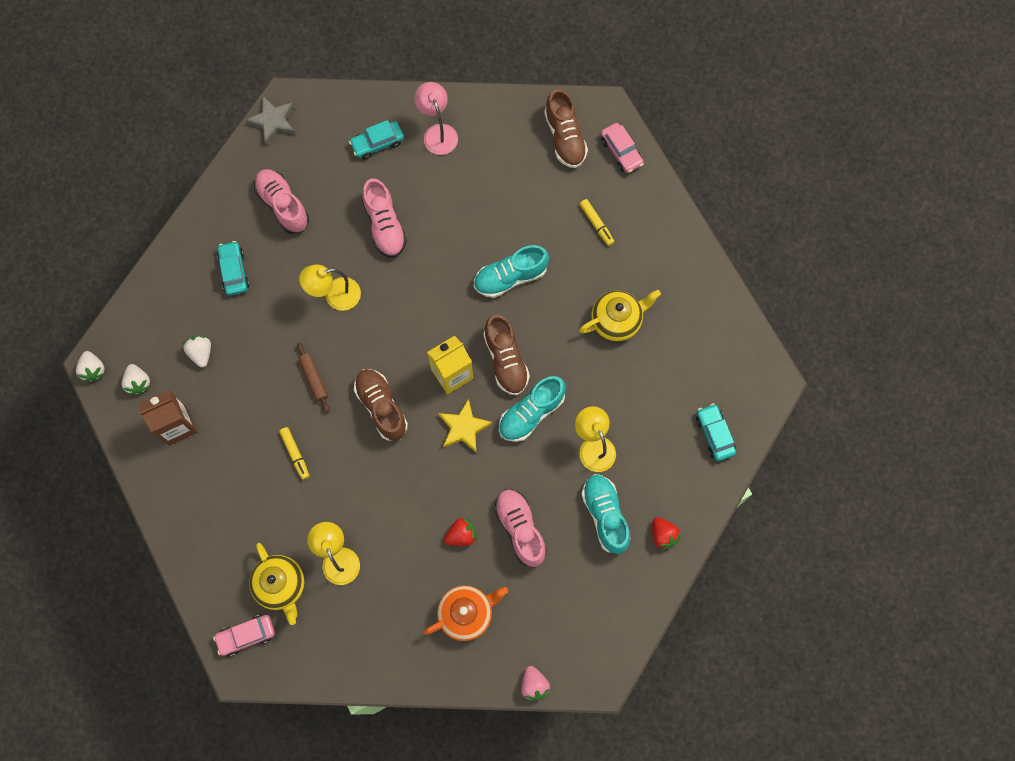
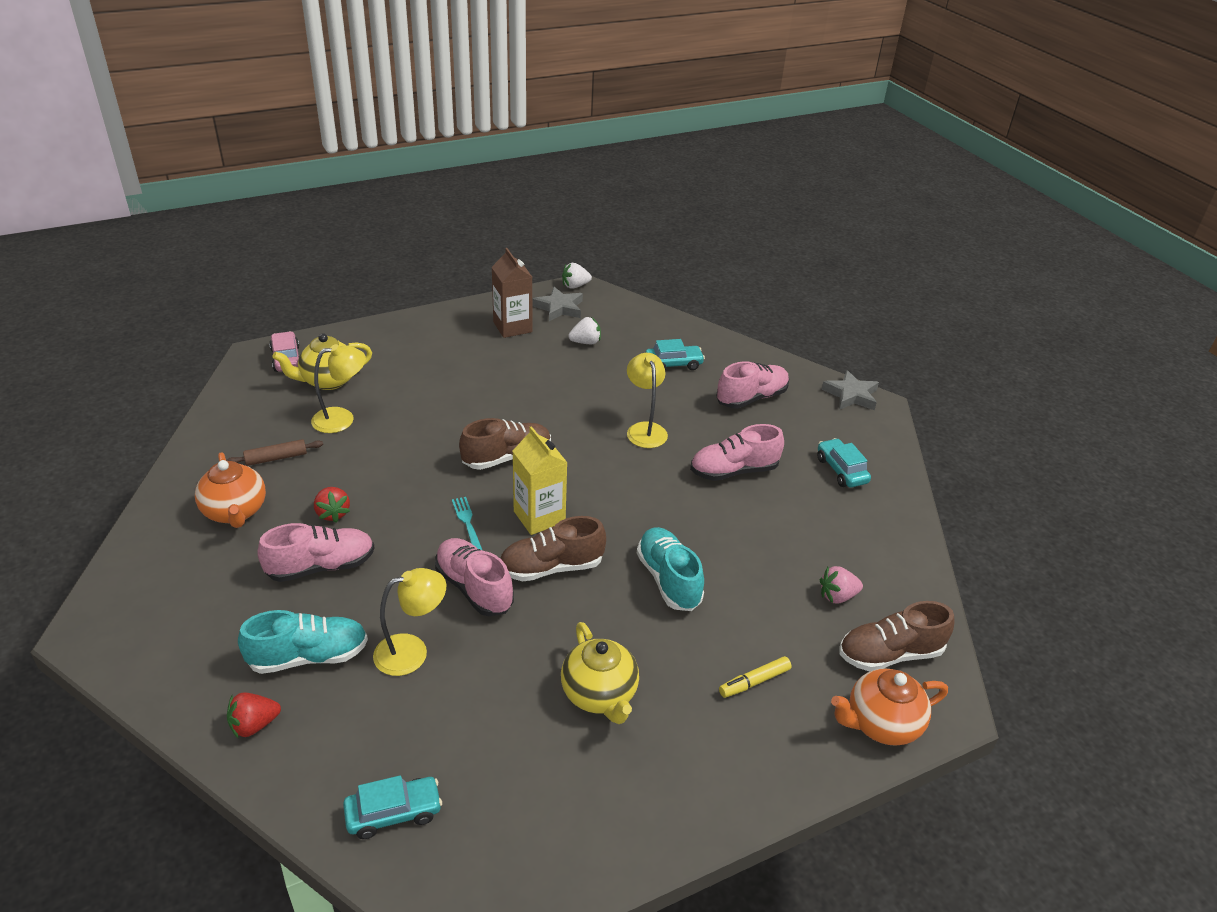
camera: 90 degrees right, 35 degrees down
white strawberry [122,364,151,395] -> grey star [532,287,583,321]
yellow marker [279,427,309,480] -> none
brown rolling pin [297,342,330,413] -> brown rolling pin moved to [226,439,323,466]
pink lamp [415,82,458,155] -> none
yellow star [439,399,492,452] -> turquoise fork [452,497,482,550]
turquoise shoe [499,376,566,442] -> pink shoe [435,538,514,616]
pink strawberry [521,666,550,701] -> pink strawberry moved to [820,566,863,604]
pink car [601,123,644,173] -> orange teapot [831,668,948,746]

